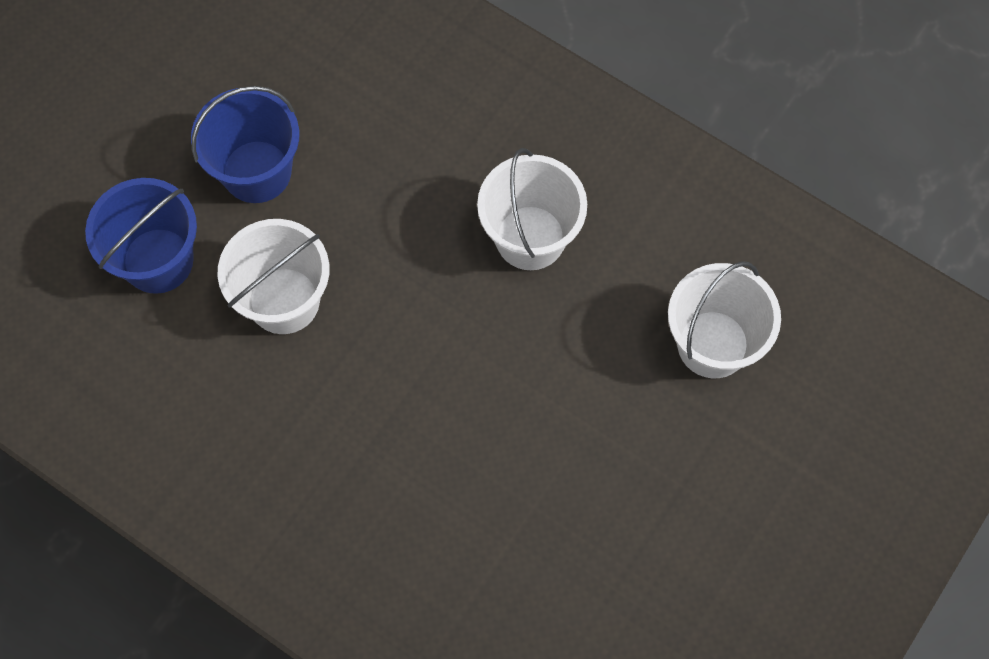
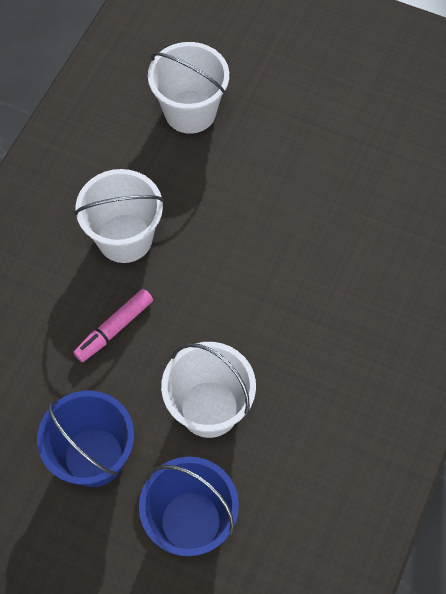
camera: 100 degrees left, 5 degrees down
none -> pink marker [73,289,153,362]

